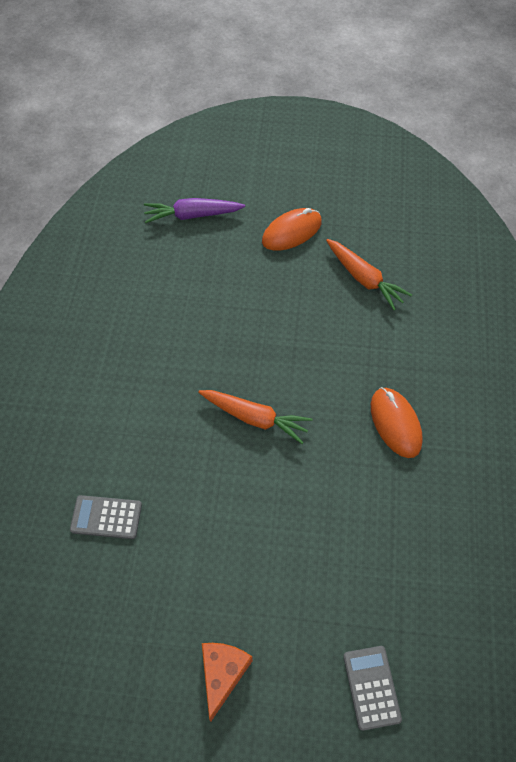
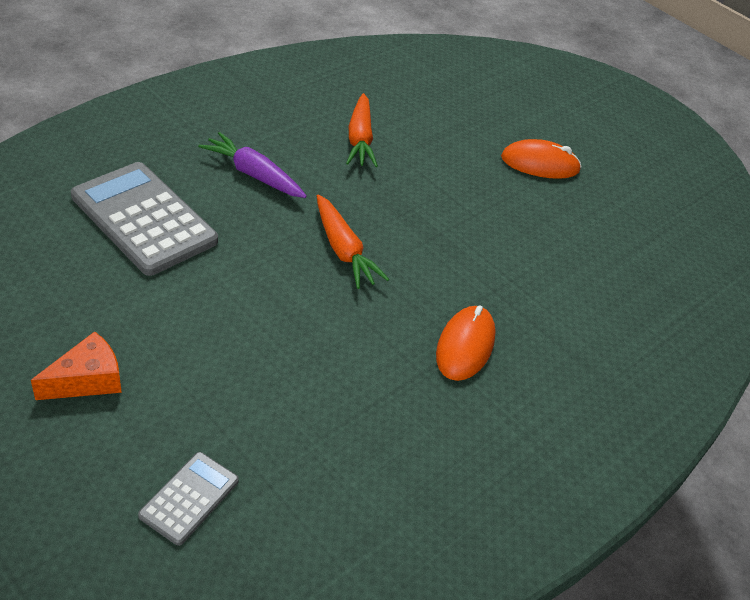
camera: 35 degrees right, 15 degrees down
grey calculator [70,495,142,539] -> grey calculator [71,162,218,276], size x2.00
purple carrot [144,198,245,224] -> purple carrot moved to [198,132,307,198]
orange carrot [326,239,412,310] -> orange carrot moved to [346,93,378,167]

